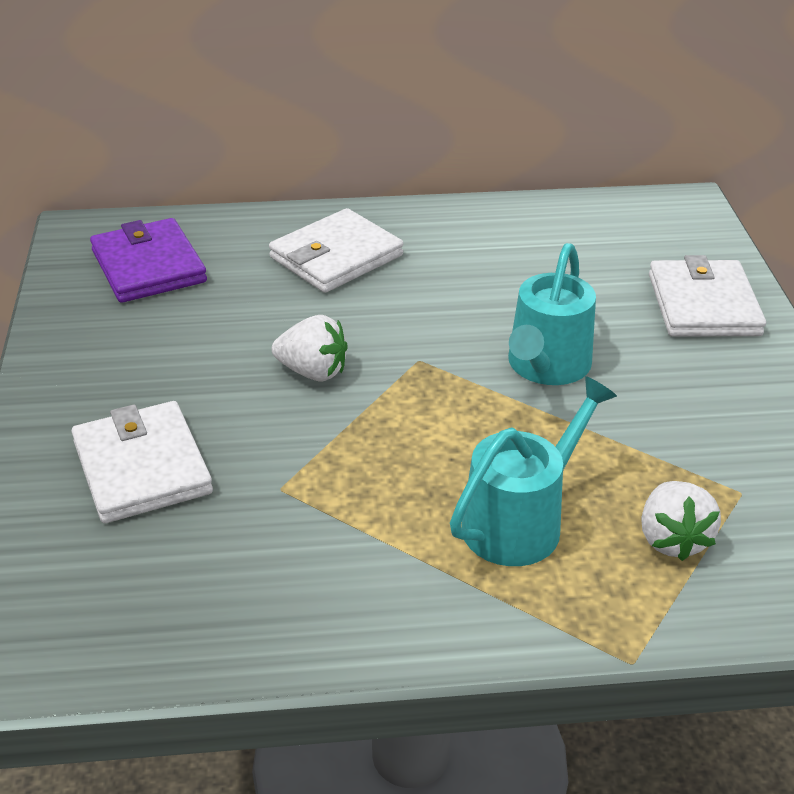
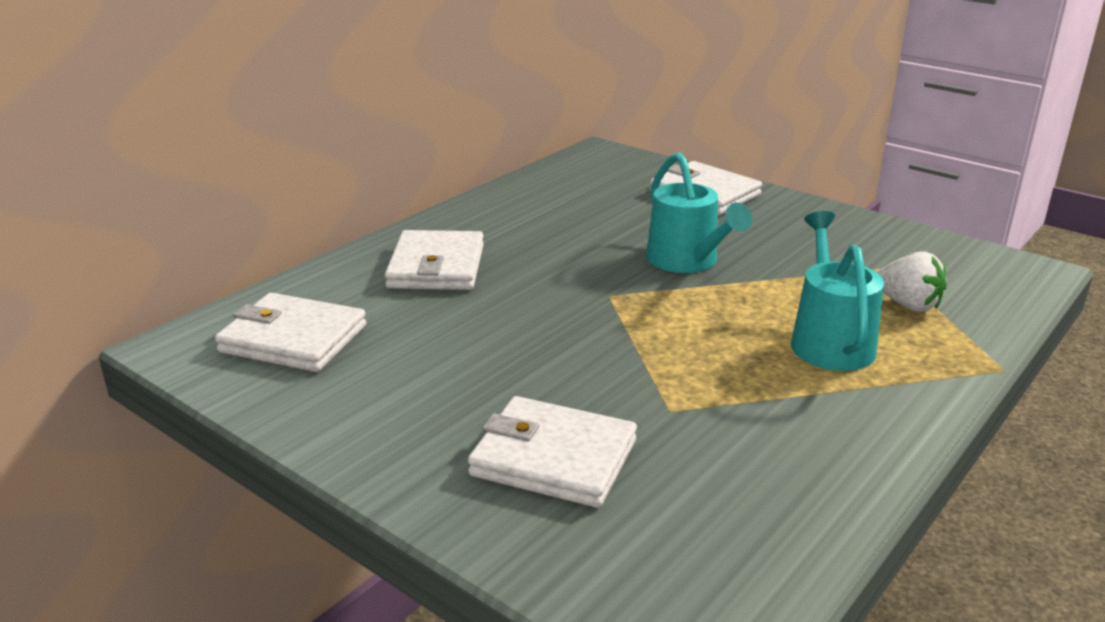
camera: 45 degrees left, 10 degrees down
purple wallet [90,218,207,303] -> white wallet [215,293,366,372]
white strawberry [272,315,348,381] -> none

